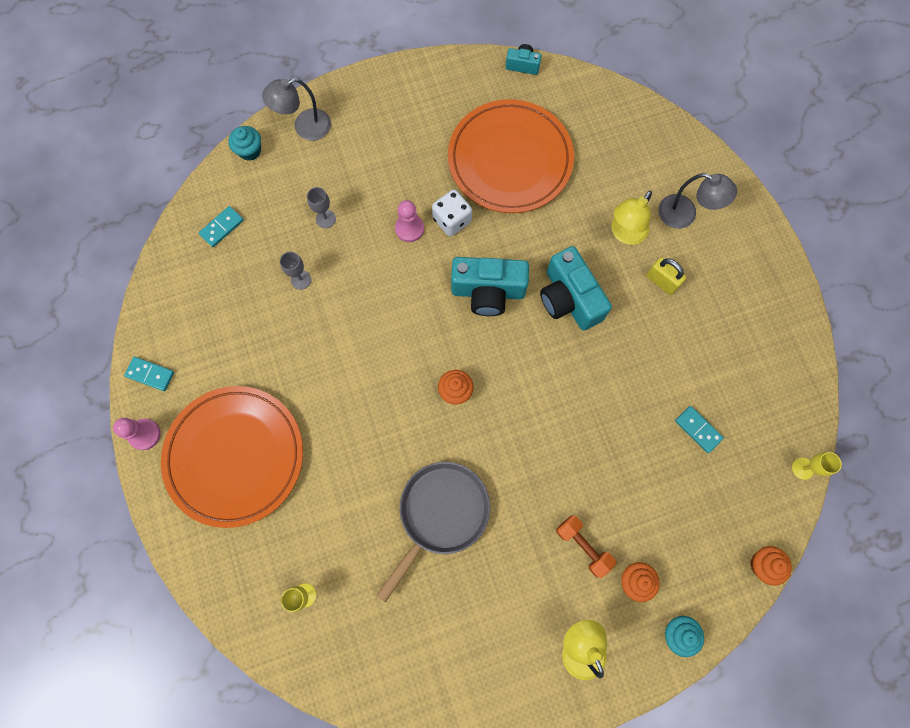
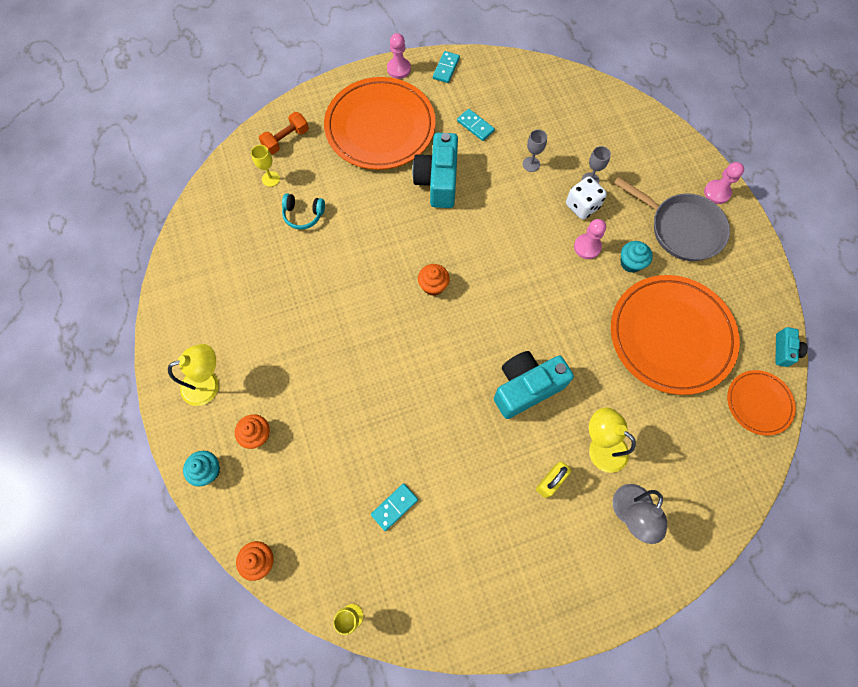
camera: 90 degrees right, 5 degrees down
turquoise domino [199,206,244,247] -> turquoise domino moved to [457,109,495,141]
turquoise cupcake [228,126,261,161] -> turquoise cupcake moved to [620,241,653,273]
grey lamp [262,78,331,141] -> none
grey pan [376,462,490,603] -> grey pan moved to [614,177,730,261]
white dice [432,190,472,236] -> white dice moved to [566,176,607,220]
turquoise camera [451,257,529,316] -> turquoise camera moved to [412,133,458,208]
orange dumbbell [556,515,616,578] -> orange dumbbell moved to [259,112,309,154]
none -> turquoise headphones [282,193,325,229]
none -> pink pawn [704,162,744,204]
none -> orange plate [727,370,796,436]

